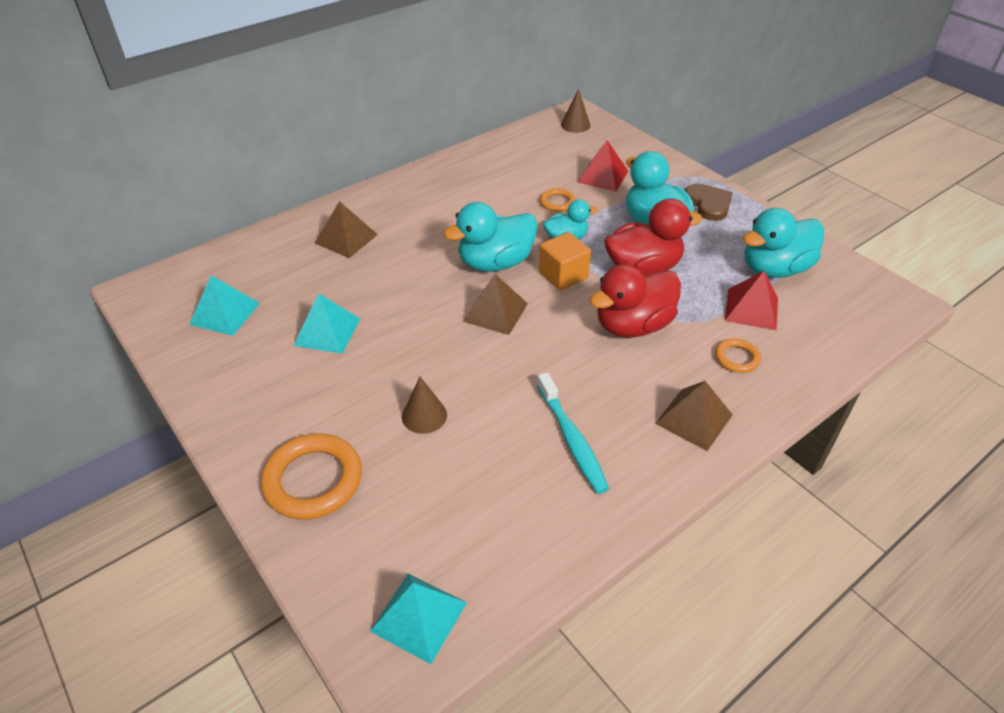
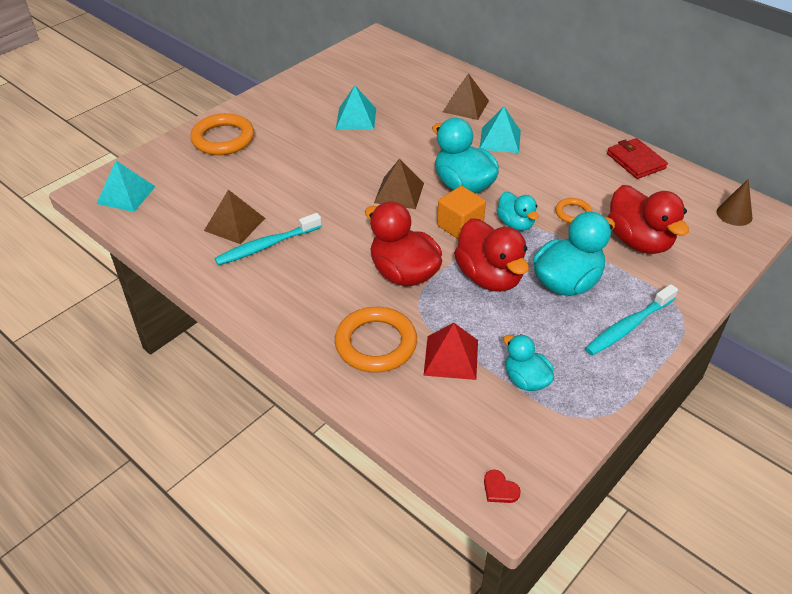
camera: 80 degrees right, 0 degrees up
turquoise pyramid [189,275,260,336] -> turquoise pyramid moved to [480,107,521,153]
brown cone [402,377,447,434] -> none
red pyramid [578,140,628,192] -> red duck [608,185,689,254]
brown pyramid [655,381,733,451] -> brown pyramid moved to [204,190,265,244]
brown heart [685,184,733,221] -> turquoise toothbrush [585,284,678,356]
orange ring [715,338,761,373] -> orange ring [335,307,417,373], size x1.90
turquoise duck [743,208,824,278] -> turquoise duck [503,334,554,391], size x0.59
none -> red heart [484,470,521,503]
none -> red wallet [607,138,668,179]

